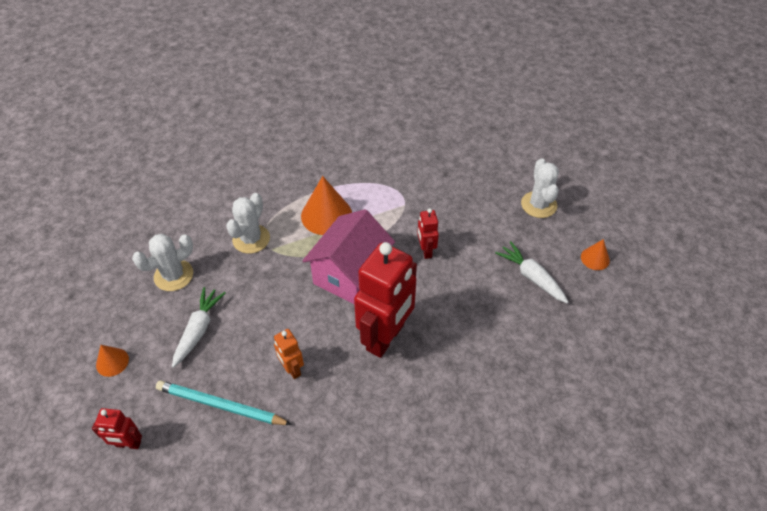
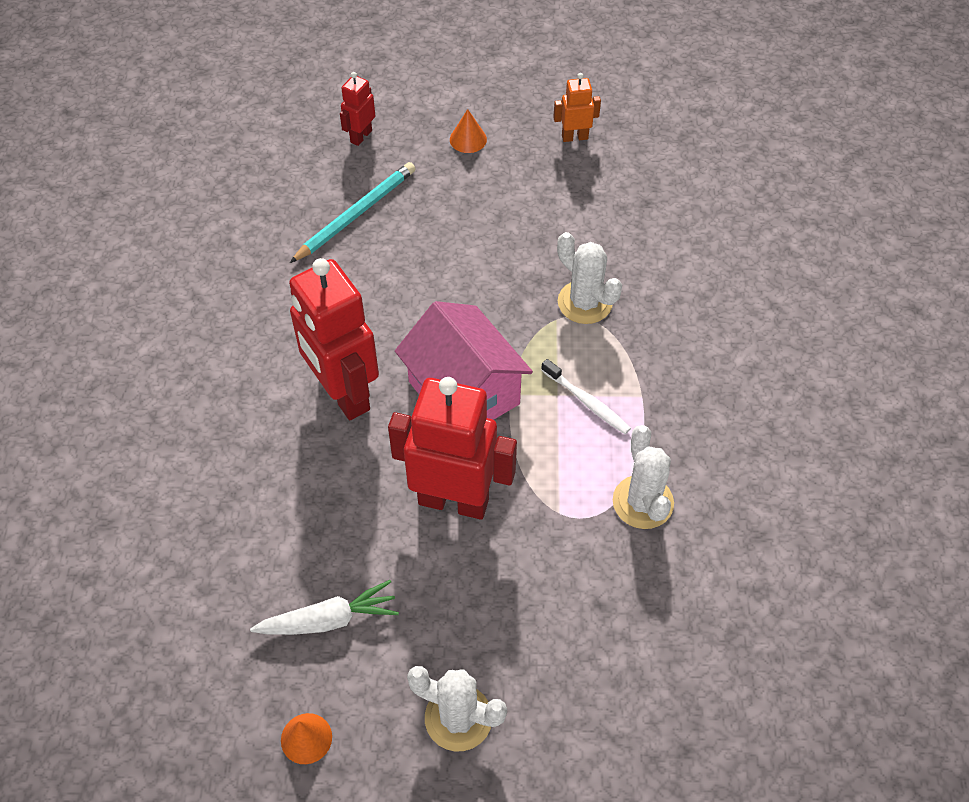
camera: 115 degrees right, 5 degrees up
white cactus [132,234,193,291] -> white cactus moved to [613,425,674,529]
white carrot [172,287,225,368] -> none
orange robot [274,329,304,379] -> orange robot moved to [553,73,601,142]
orange cone [301,176,352,235] -> white toothbrush [541,359,631,434]
red robot [417,208,439,259] -> red robot [388,377,517,520], size x2.15

